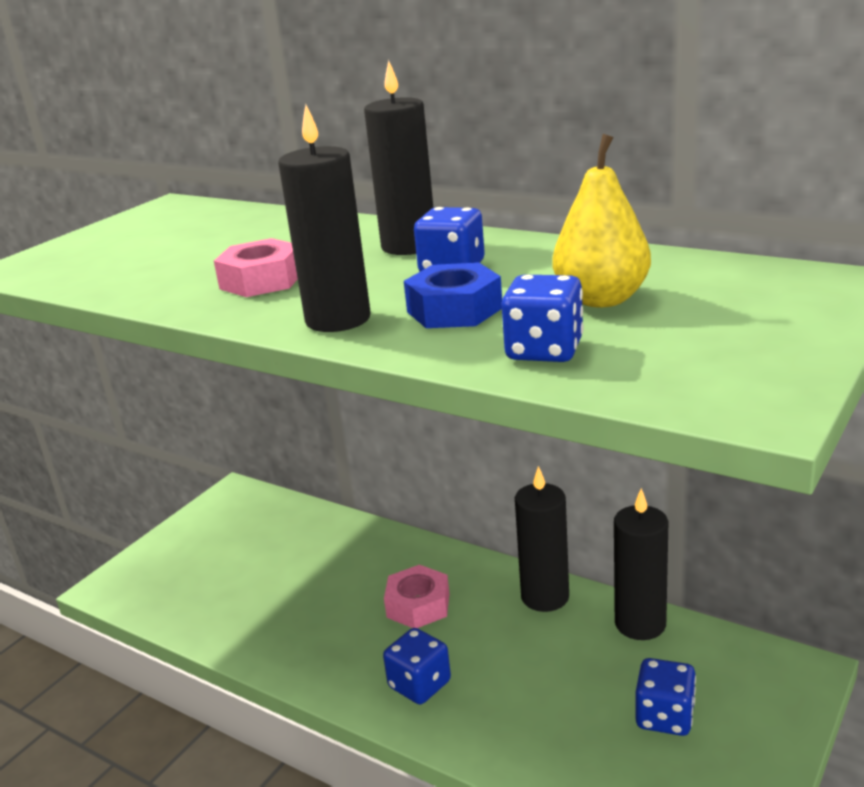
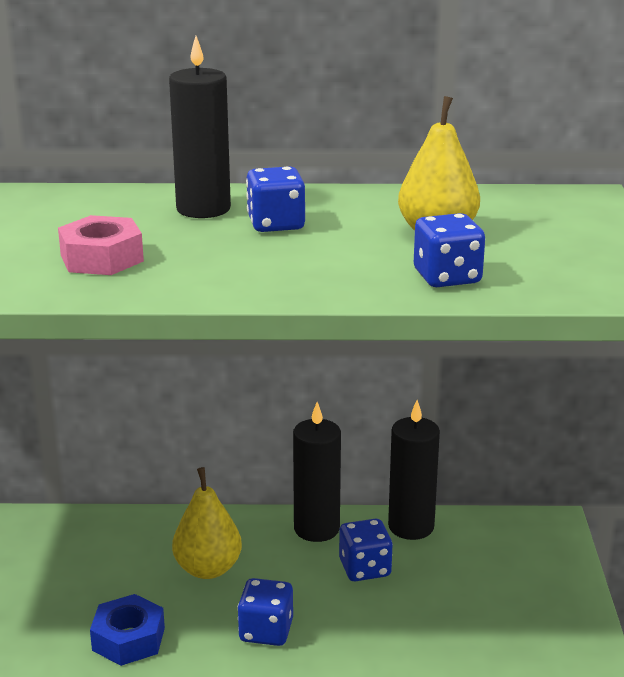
camera: 35 degrees left, 0 degrees up
black candle [278,105,371,332] -> none
pink nut [384,565,449,628] -> yellow pear [172,467,242,579]
blue nut [404,263,502,328] -> blue nut moved to [90,594,165,666]
blue dice [636,658,696,736] -> blue dice moved to [339,519,393,581]

